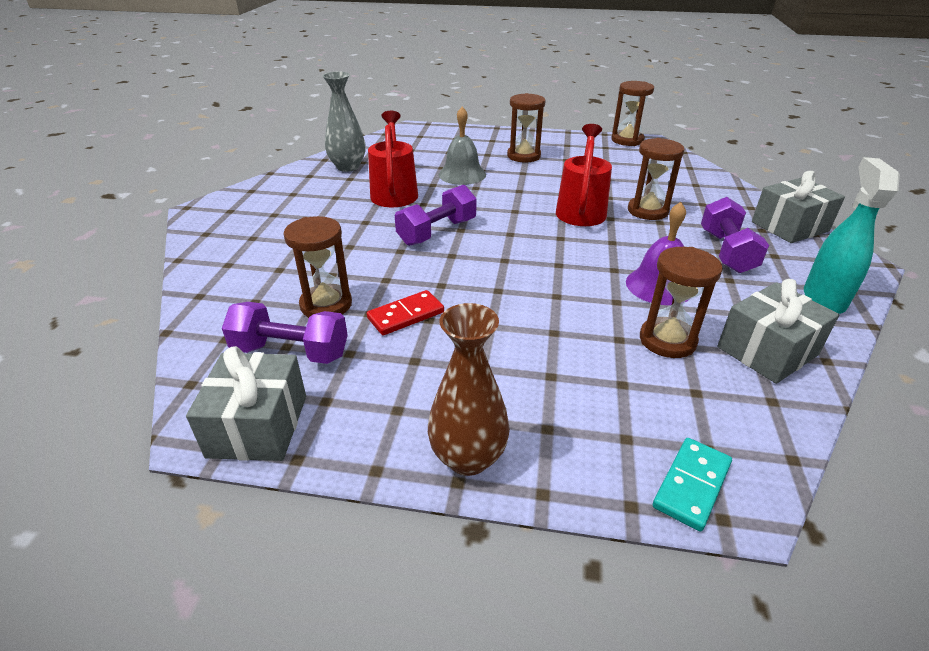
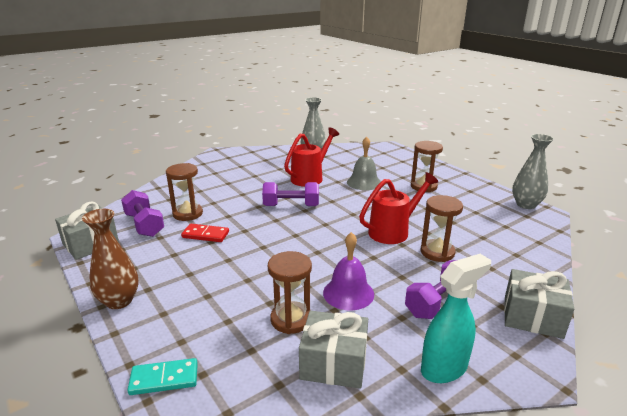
camera: 45 degrees right, 10 degrees down
brown hourglass [611,81,654,146] -> grey vase [512,134,554,209]

